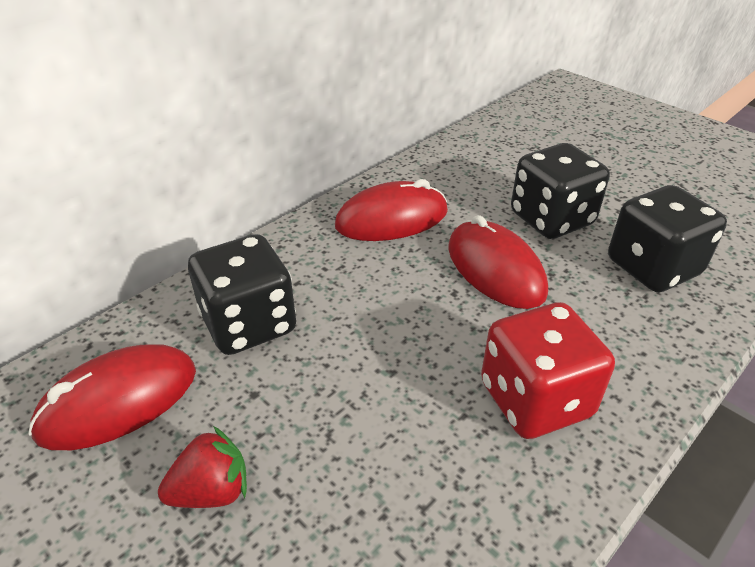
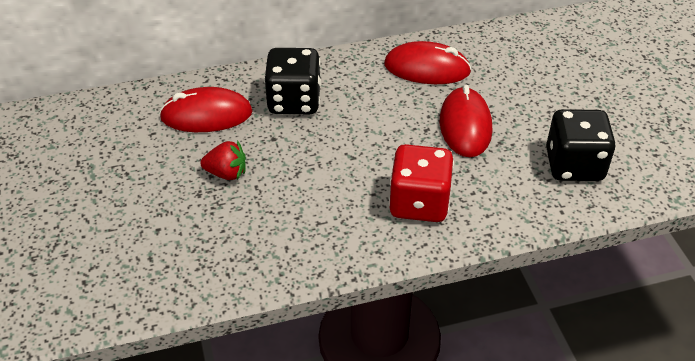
camera: 30 degrees right, 5 degrees up
black dice [511,143,610,239] -> none

